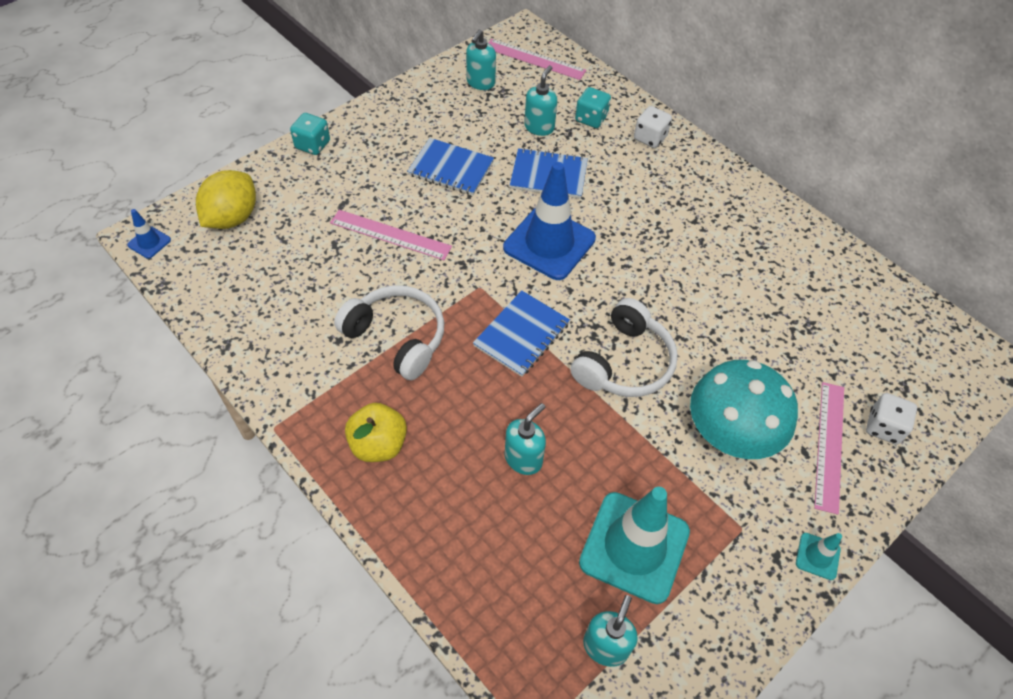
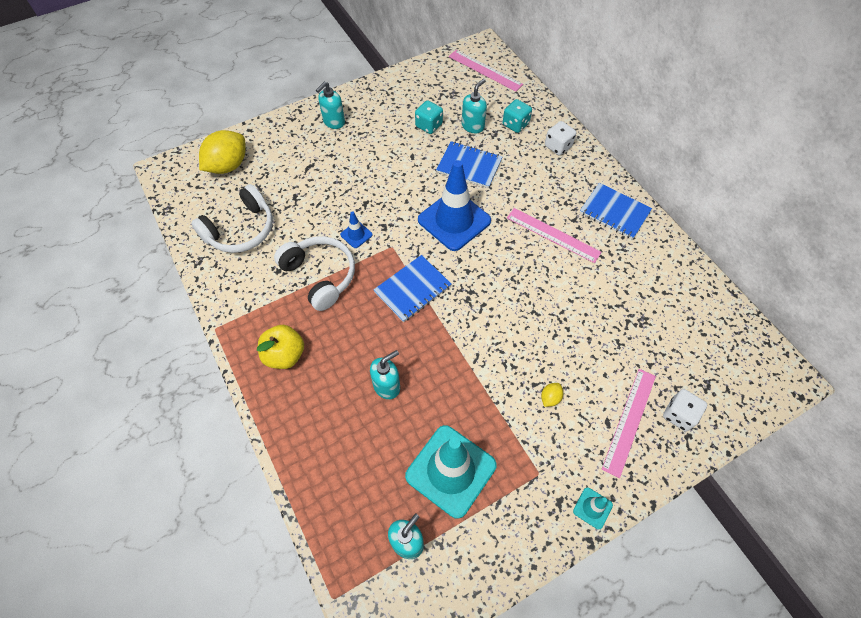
camera: 15 degrees right, 5 degrees up
blue traffic cone [127,209,171,259] -> blue traffic cone moved to [340,211,372,248]
turquoise dice [290,113,330,155] -> turquoise dice moved to [415,100,443,134]
pink ruler [330,210,452,260] -> pink ruler moved to [507,208,602,263]
blue notebook [407,138,494,195] -> blue notebook moved to [580,183,652,239]
turquoise soap dispenser [466,29,496,90] -> turquoise soap dispenser moved to [316,82,345,129]
white headphones [570,298,678,397] -> white headphones moved to [191,184,273,253]
turquoise mushroom [690,360,798,459] -> yellow lemon [541,383,563,407]

